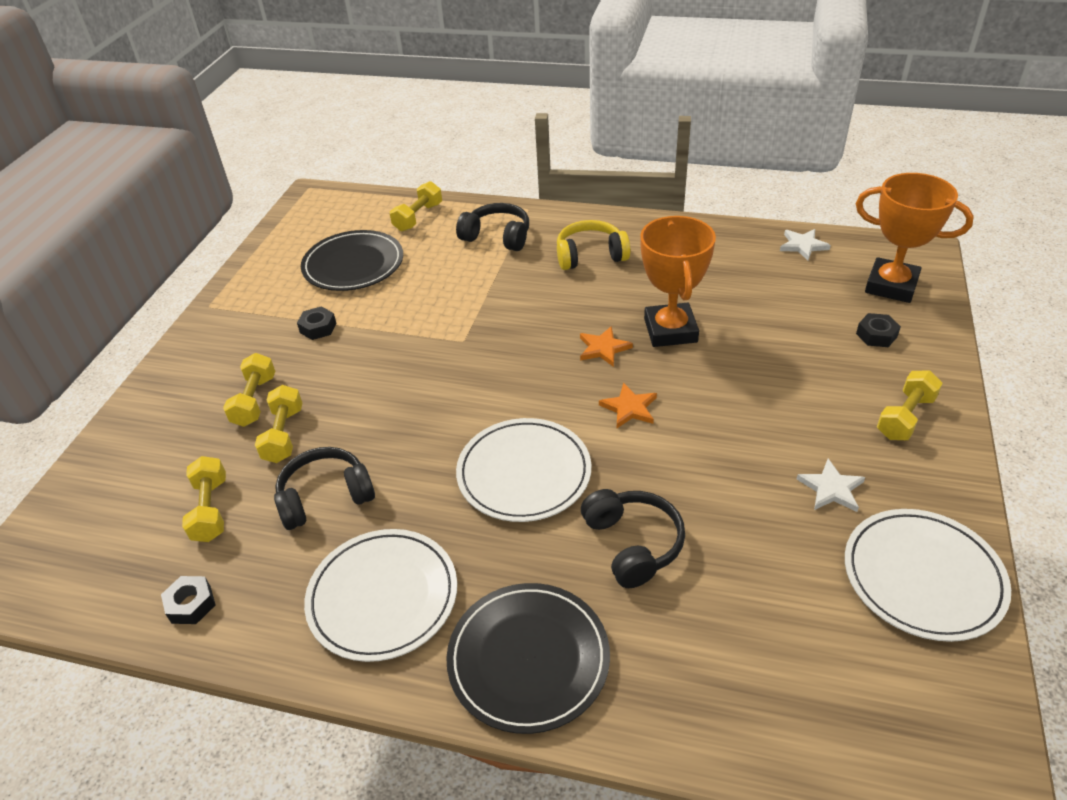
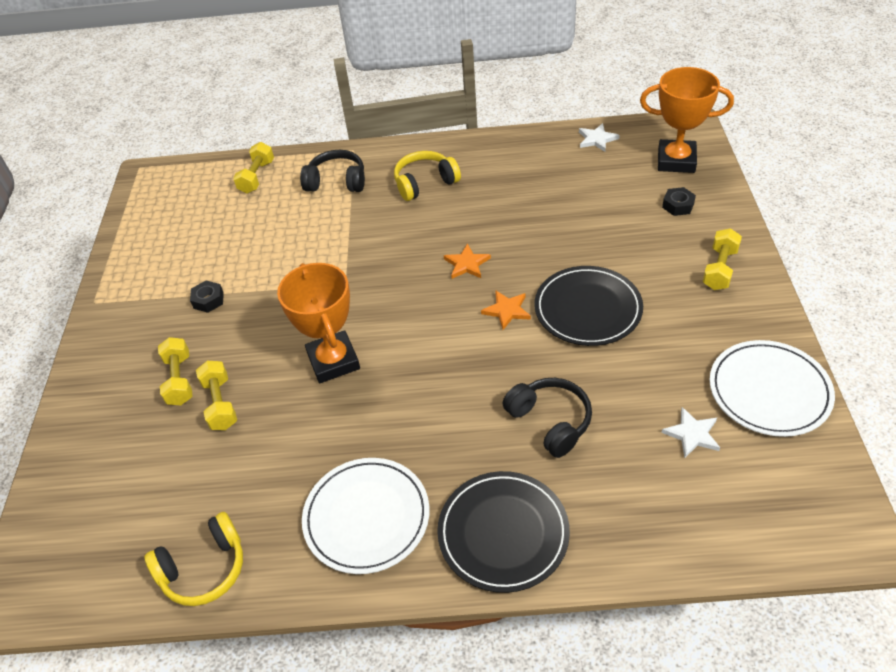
camera: 15 degrees left, 5 degrees up
black nut [161,576,216,624] -> yellow headphones [144,512,243,606]
yellow dumbbell [182,456,226,542] -> none
black headphones [274,447,375,530] -> none
black plate [301,230,403,291] -> black plate moved to [534,266,643,346]
white plate [456,418,591,522] -> none
orange trophy [640,216,716,347] -> orange trophy moved to [277,263,360,383]
white star [797,459,865,512] -> white star moved to [661,407,720,458]

